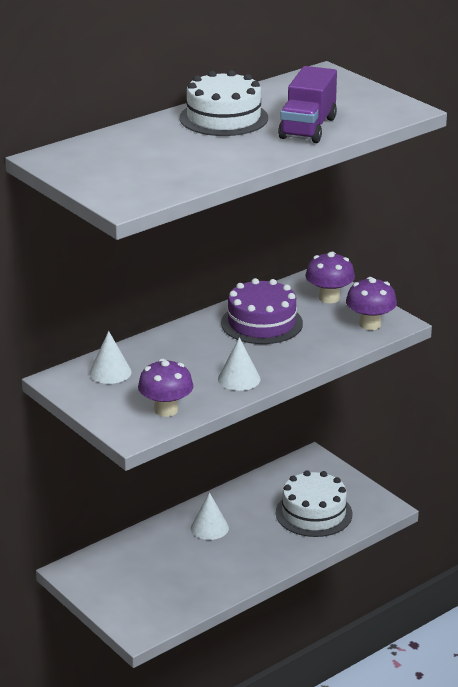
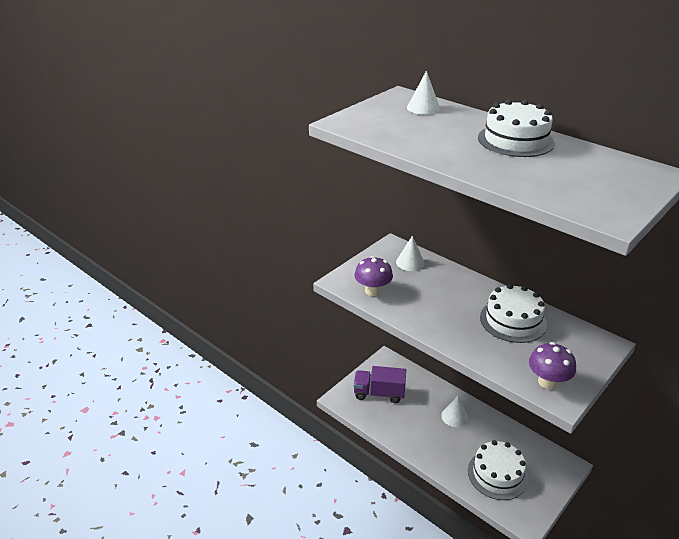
camera: 80 degrees right, 5 degrees up
white cone [218,337,261,391] -> white cone moved to [407,71,440,115]
purple cake [221,278,303,344] -> white cake [480,284,547,343]
purple truck [278,66,337,143] -> purple truck moved to [353,366,406,403]
purple mushroom [305,252,355,303] -> none

